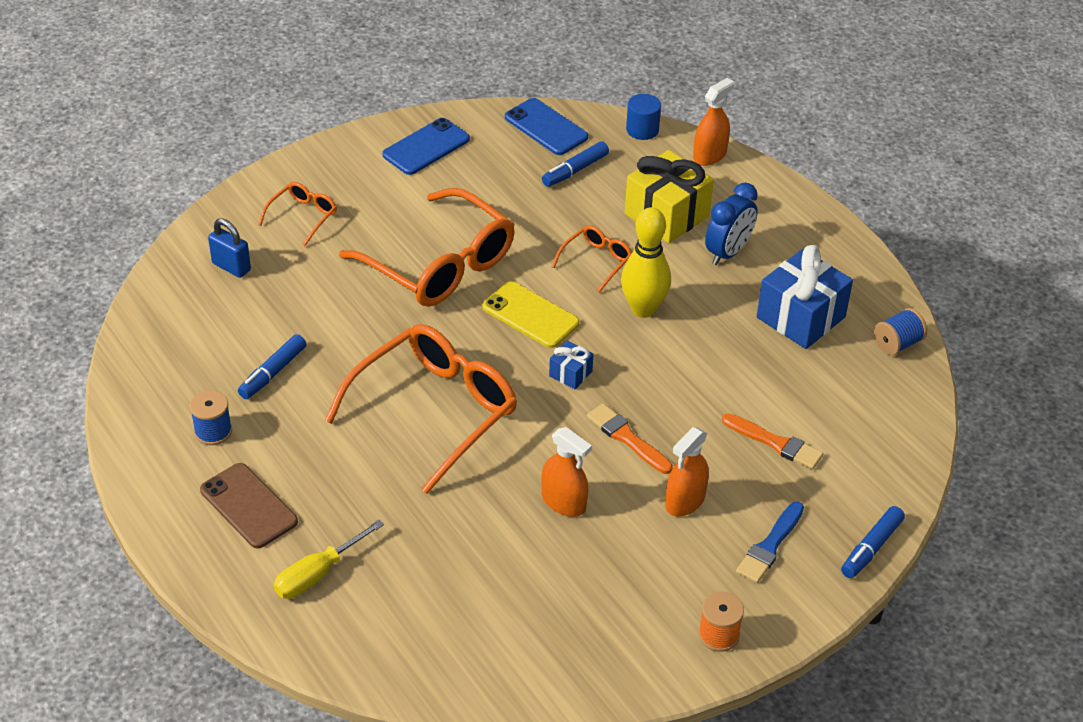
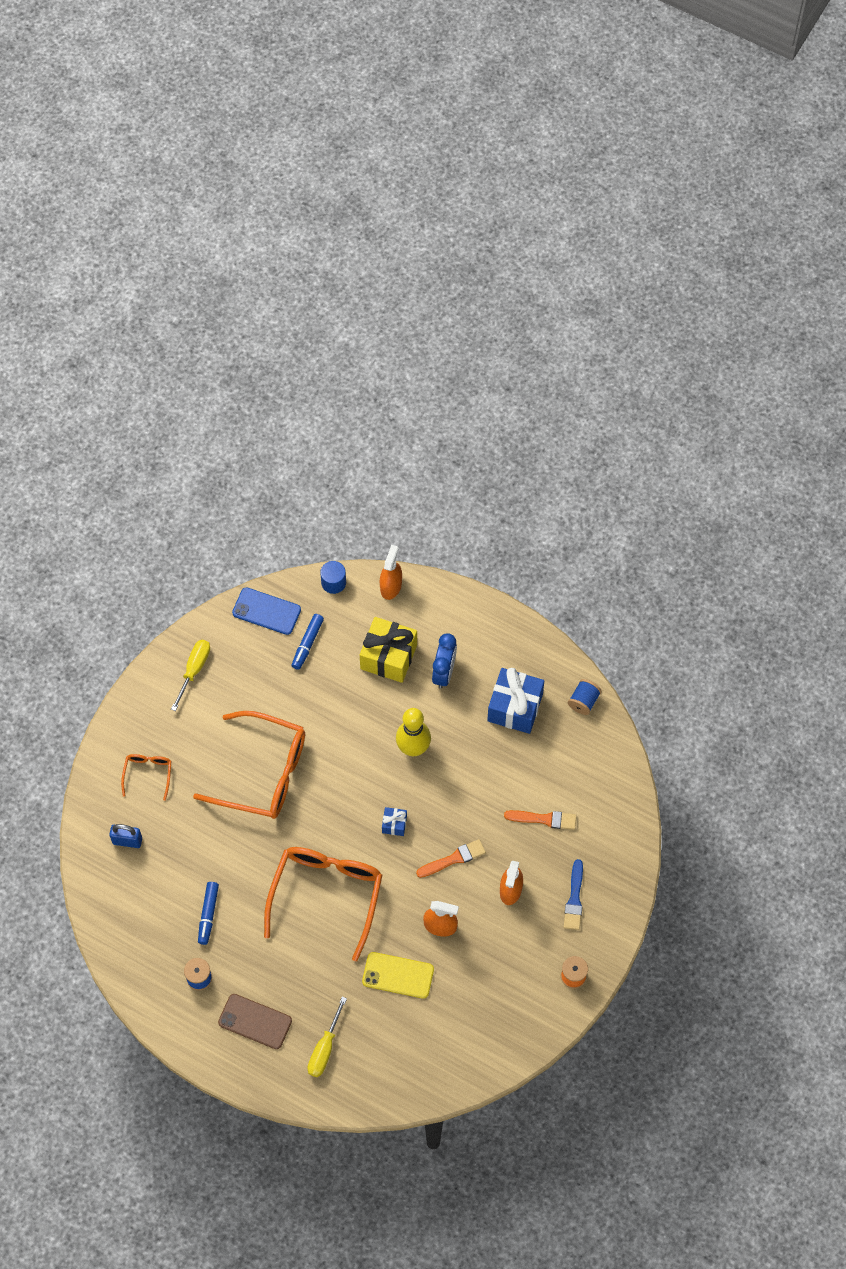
camera: 25 degrees left, 20 degrees up
blue phone [382,118,470,175] -> yellow screwdriver [171,640,210,711]
yellow phone [482,281,579,348] -> yellow phone moved to [362,952,434,999]
orange glasses [552,225,632,293] -> none
orange brush [587,404,673,474] -> orange brush turned 135 degrees clockwise [416,839,486,878]
blue marker [841,506,905,578] -> none

